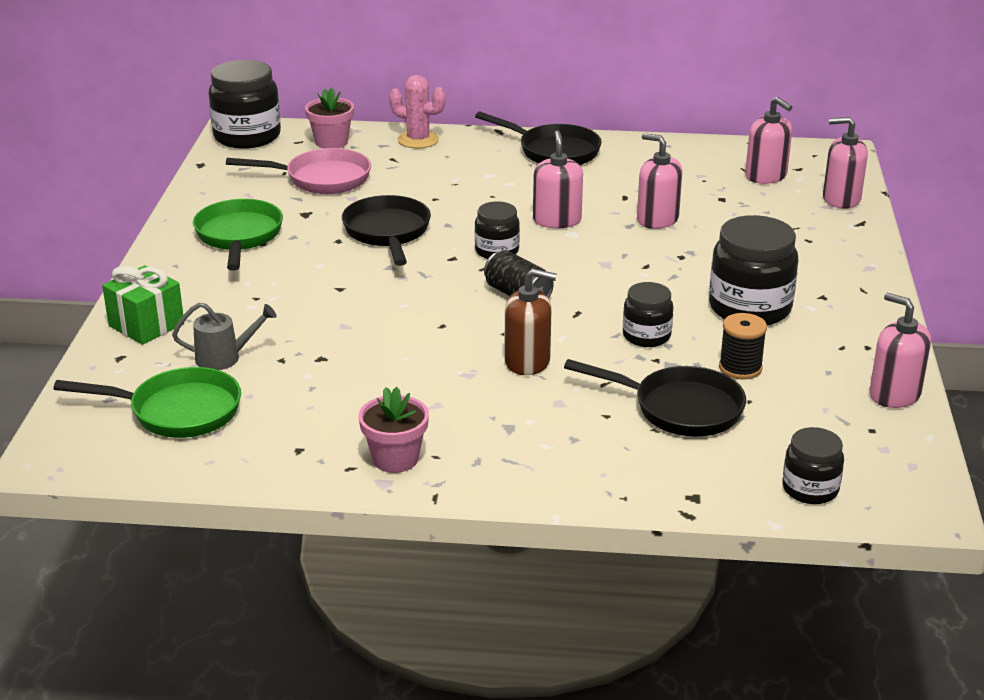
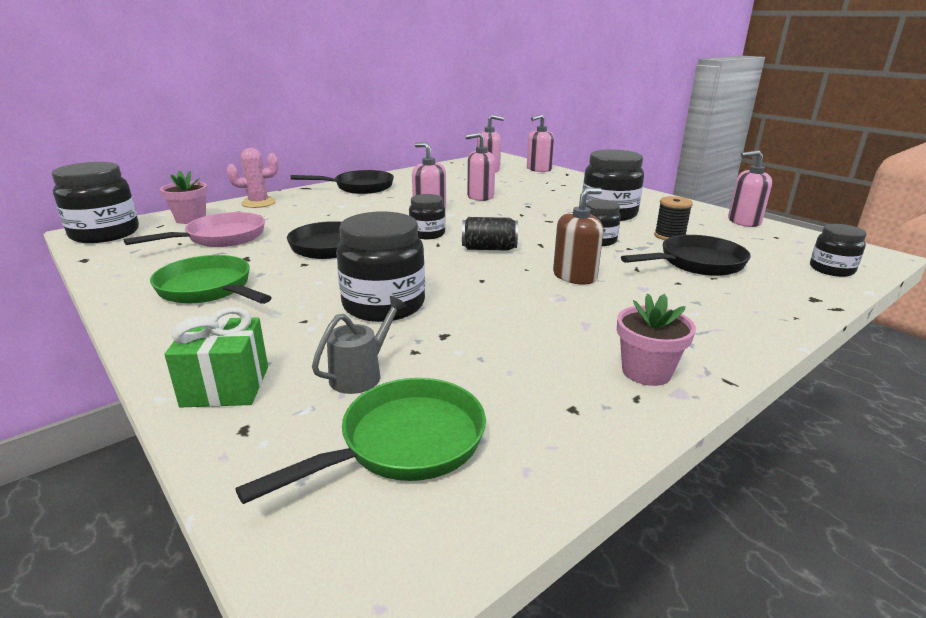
camera: 45 degrees left, 5 degrees down
none -> black jar [336,211,425,322]

